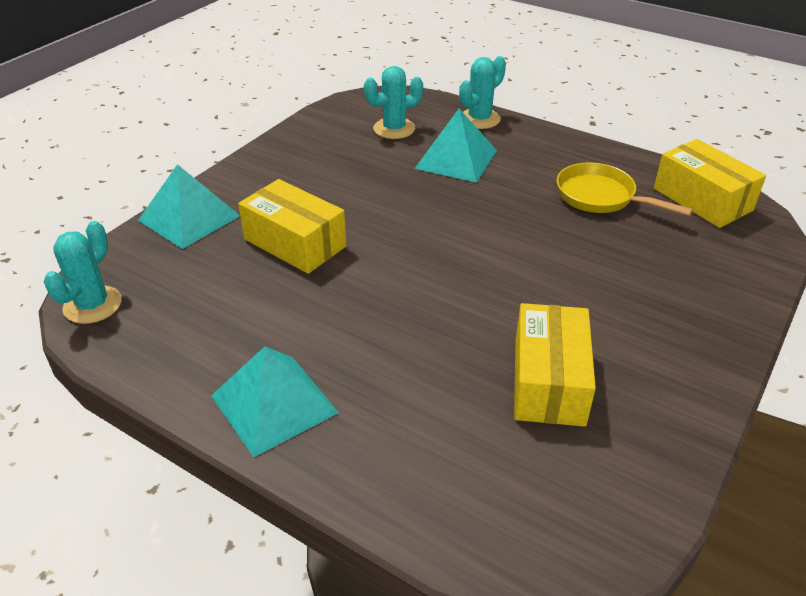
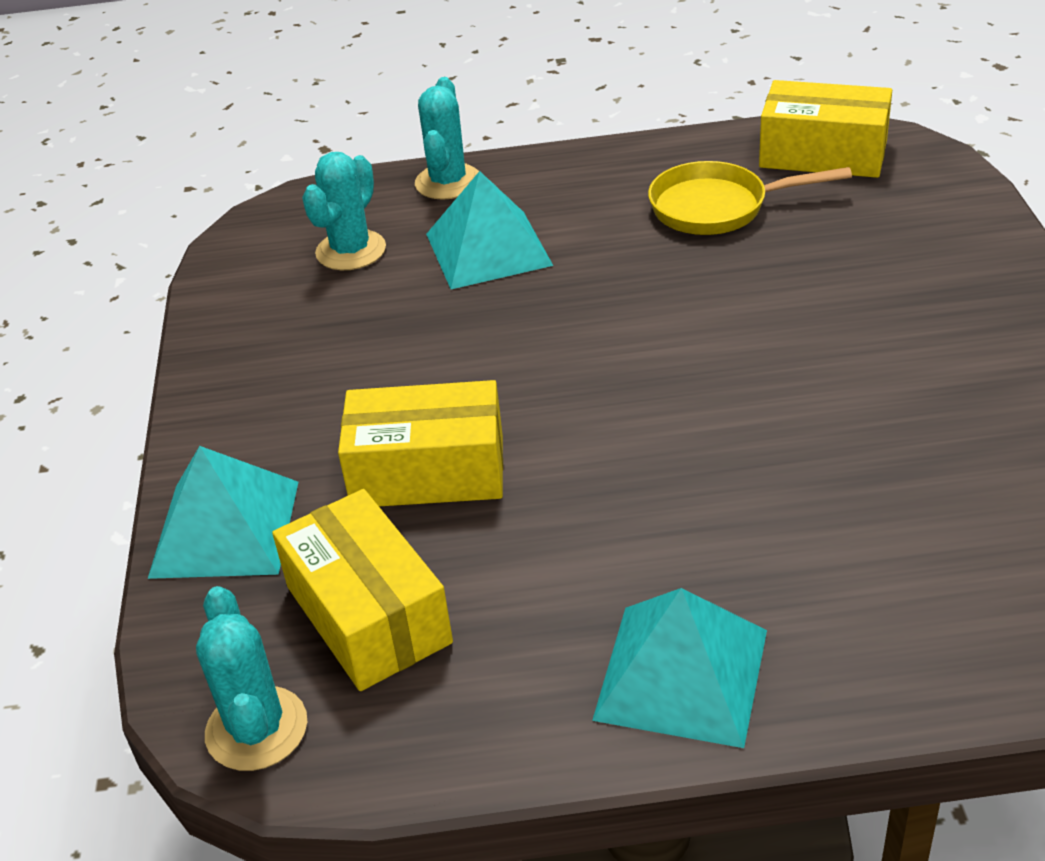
camera: 35 degrees left, 0 degrees up
yellow box [514,303,596,427] -> yellow box moved to [272,489,453,691]

